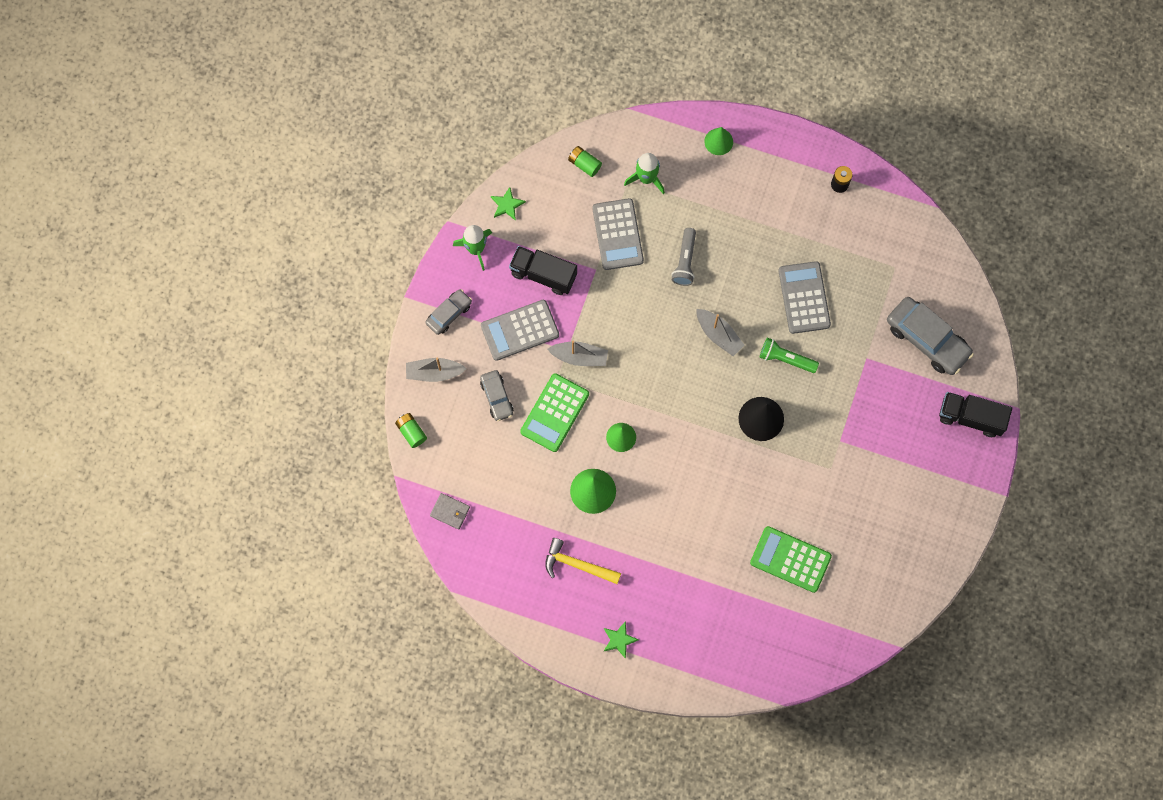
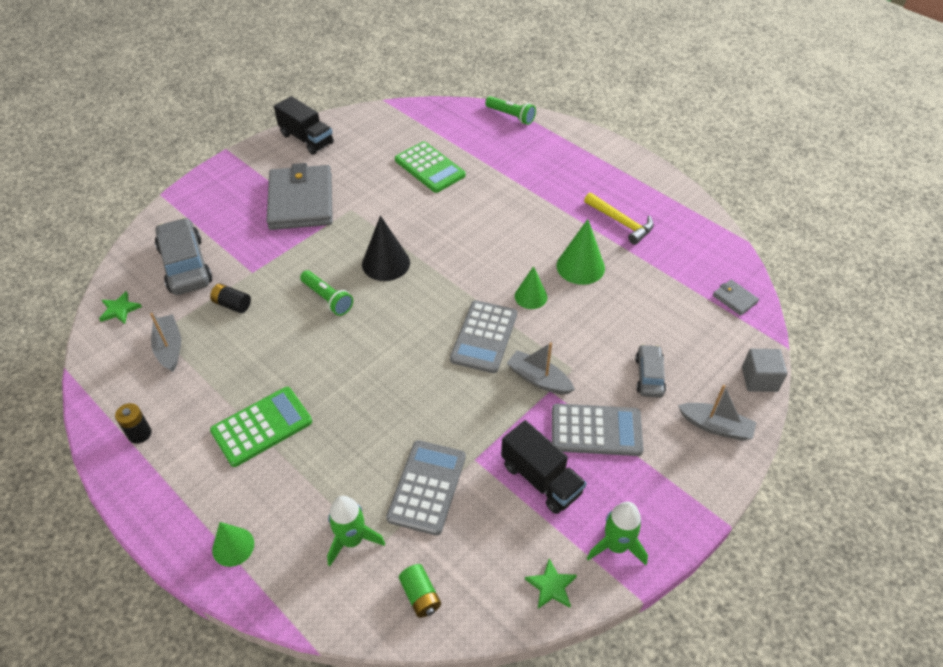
camera: 155 degrees left, 25 degrees down
green battery [395,413,427,448] -> grey cube [742,349,787,392]
grey car [425,289,472,335] -> none
green calculator [520,373,589,452] -> green calculator moved to [210,387,312,467]
green star [603,621,639,659] -> green star moved to [99,291,142,324]
grey flashlight [672,228,696,286] -> none
grey boat [696,309,745,356] -> grey boat moved to [150,313,181,372]
grey calculator [779,261,831,334] -> grey calculator moved to [450,300,517,373]
black truck [939,392,1012,437] -> black truck moved to [274,96,334,155]
none -> black battery [210,284,251,313]
none -> grey wallet [266,163,333,230]
none -> green flashlight [485,96,536,125]

